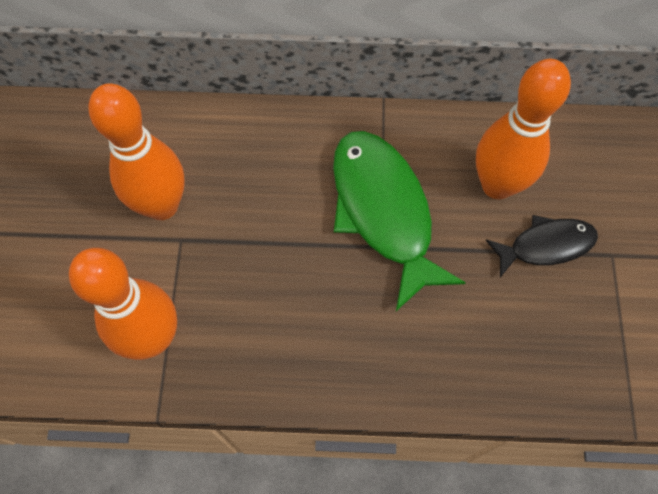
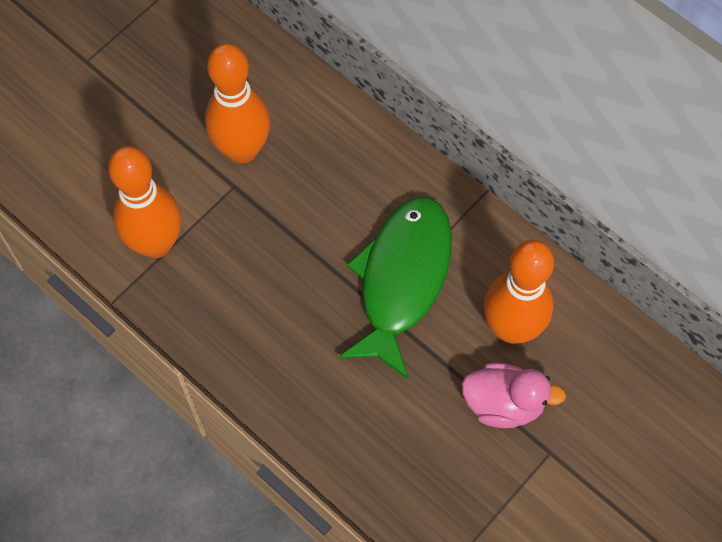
camera: 40 degrees right, 0 degrees up
black fish [486,215,598,277] -> pink duck [461,362,566,428]

